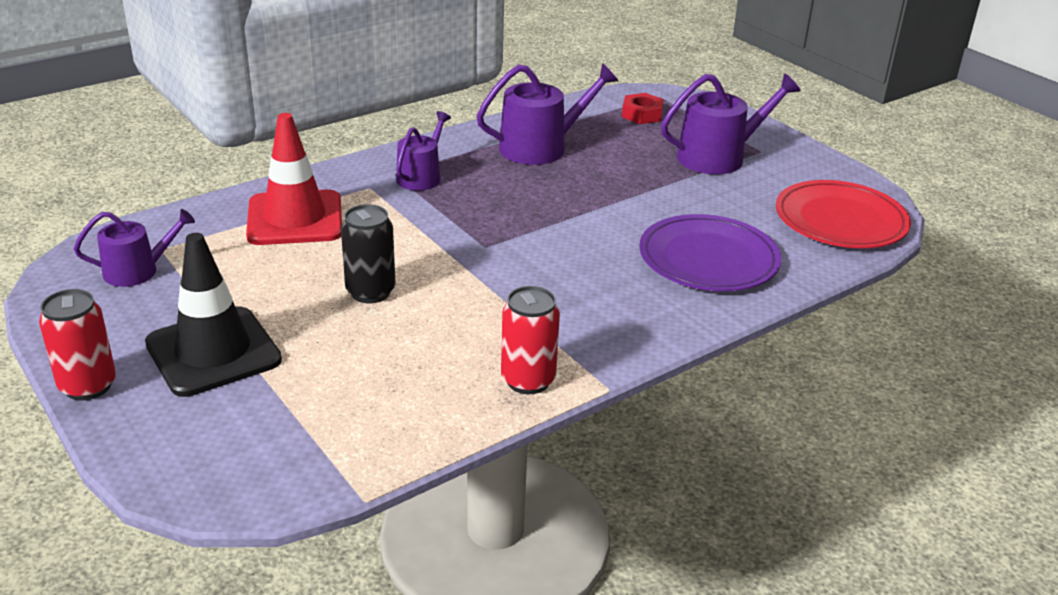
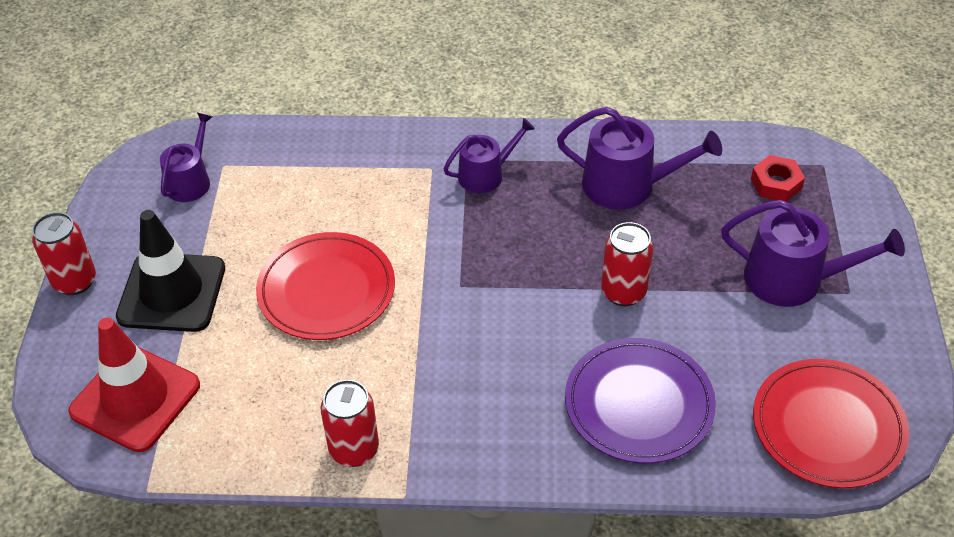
camera: 40 degrees right, 15 degrees up
purple watering can [74,209,195,287] -> purple watering can turned 90 degrees counterclockwise [160,113,212,202]
red traffic cone [246,113,342,245] -> red traffic cone moved to [68,318,200,452]
black can [341,204,395,303] -> red plate [256,232,395,340]
none -> red can [601,222,653,306]

